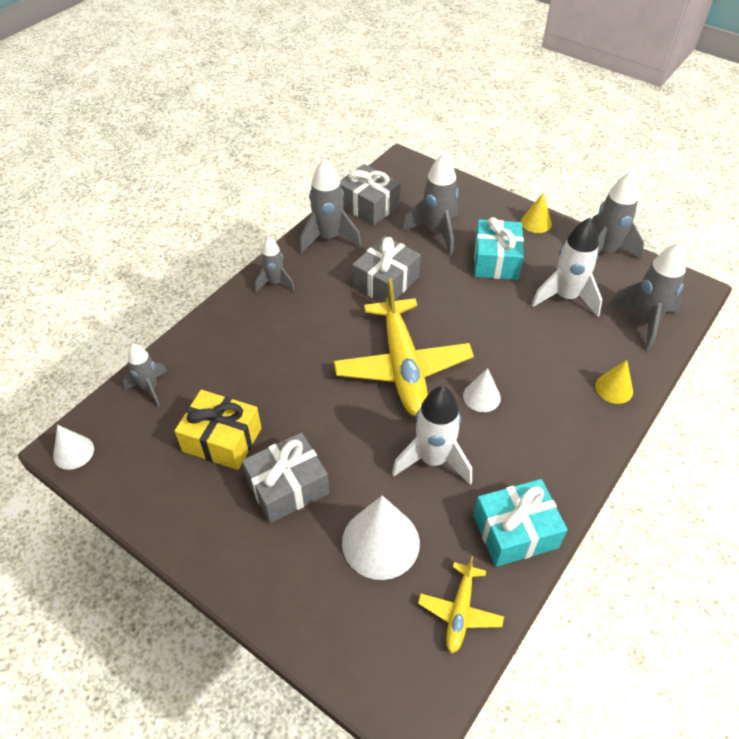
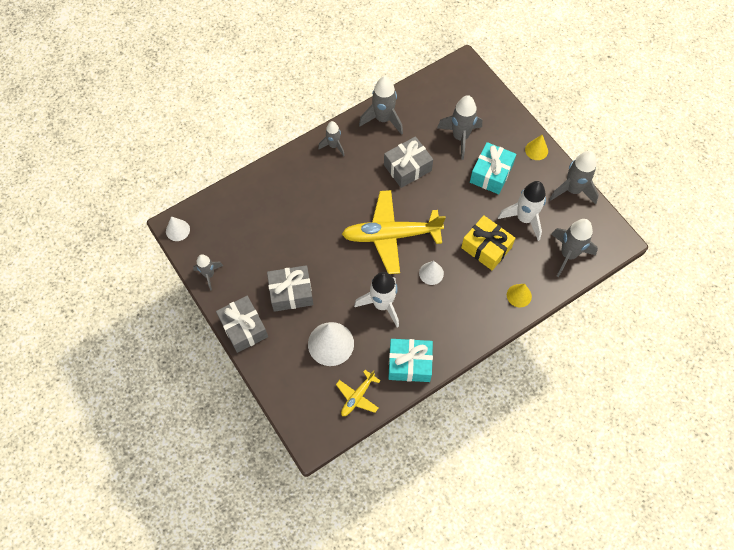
camera: 20 degrees right, 15 degrees up
grey rocket [123,344,167,407] -> grey rocket moved to [193,254,223,291]
yellow gift [175,390,262,470] -> yellow gift moved to [461,215,515,270]
yellow plane [334,278,474,416] -> yellow plane turned 75 degrees clockwise [342,190,446,274]
grey gift [340,164,401,226] -> grey gift moved to [216,296,268,353]

